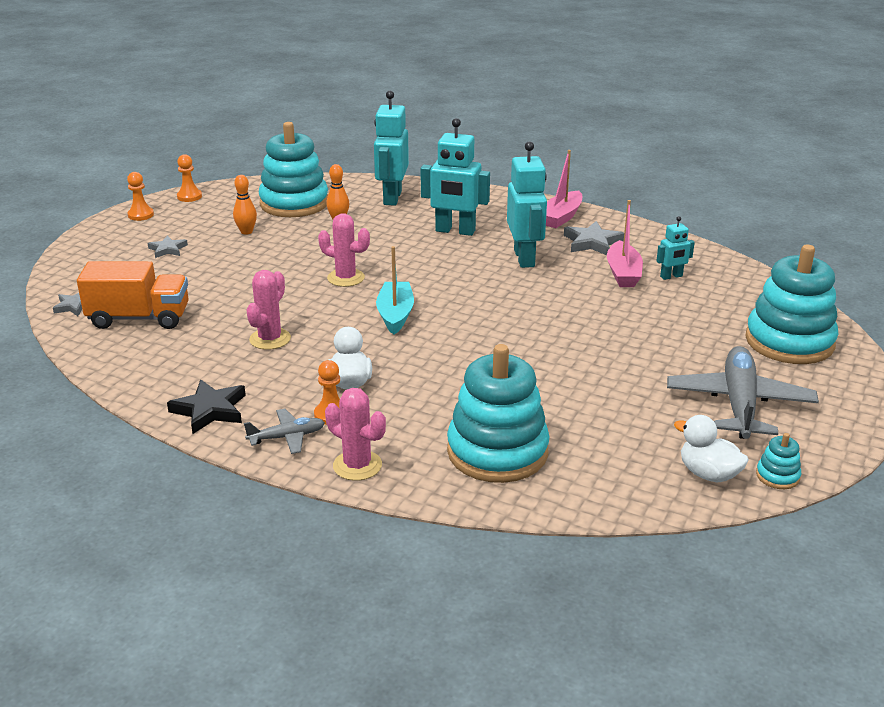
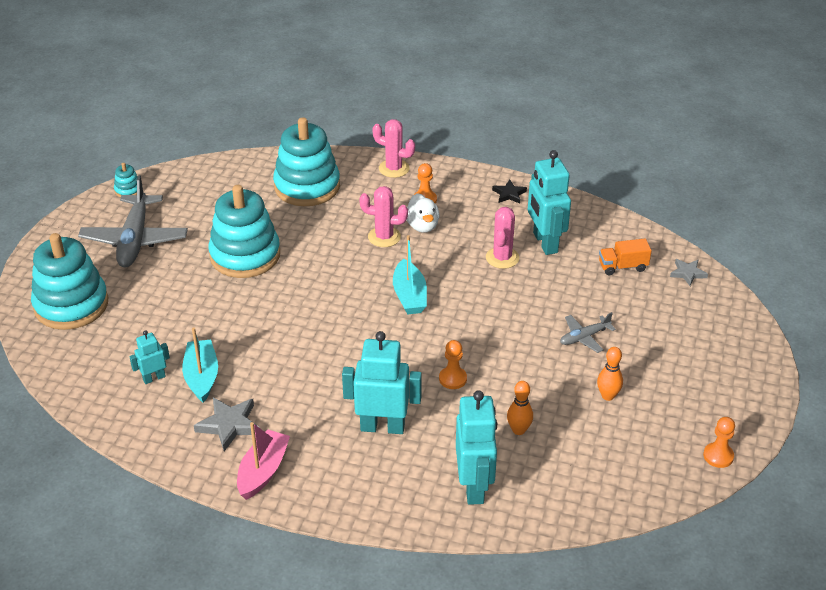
camera: 170 degrees right, 10 degrees up
orange truck [77,261,189,329] -> orange truck [599,238,652,275], size x0.57
orange pawn [127,172,154,221] -> orange pawn moved to [439,340,467,389]
grey star [147,235,188,258] -> none
black star [167,379,246,434] -> black star [492,180,527,204], size x0.63
grey plane [244,409,325,454] -> grey plane moved to [560,312,616,353]
turquoise stacking toy [259,122,328,217] -> turquoise stacking toy moved to [208,185,280,278]
pink cactus [318,213,370,287] -> pink cactus moved to [359,186,408,247]
turquoise robot [507,141,547,268] -> turquoise robot moved to [528,150,571,255]
pink boat [607,200,643,287] -> turquoise boat [182,328,218,403]
white duck [674,415,749,482] -> none

